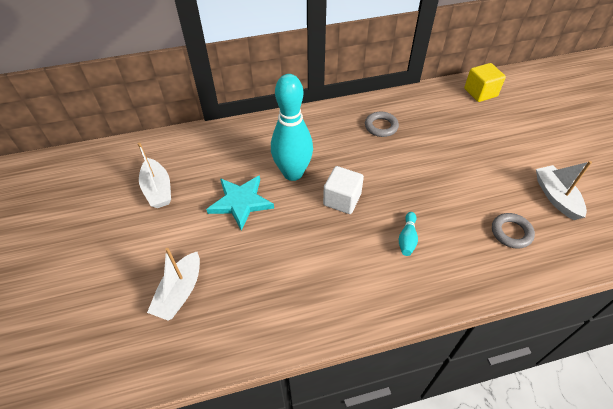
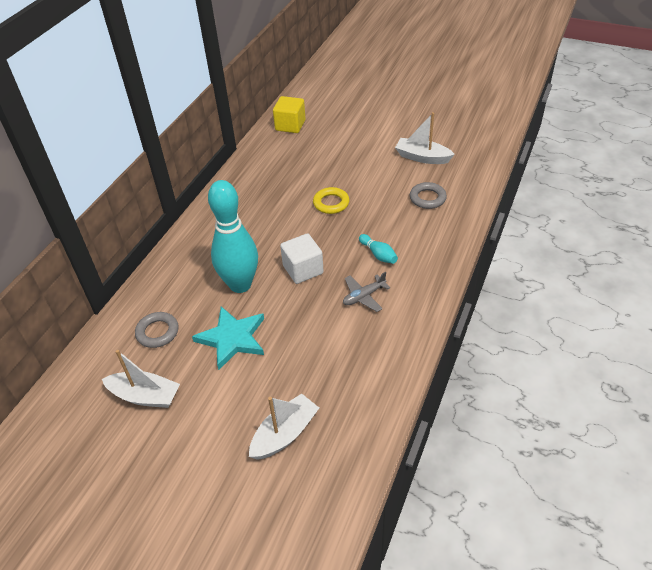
camera: 50 degrees left, 5 degrees down
white boat [147,248,200,321] -> white boat turned 105 degrees counterclockwise [249,394,319,460]
grey ring [365,112,399,137] -> grey ring moved to [135,312,178,348]
none -> yellow ring [313,187,349,214]
none -> grey plane [343,272,391,312]

